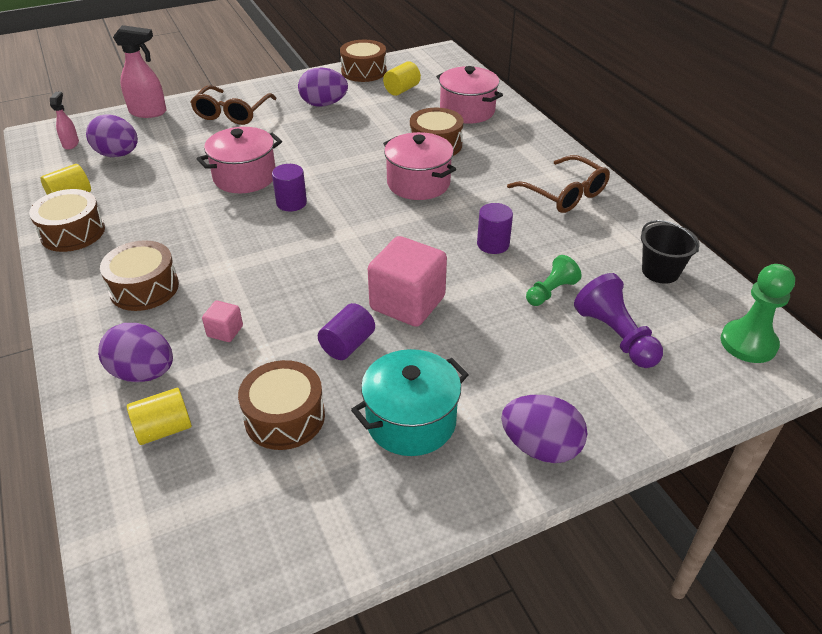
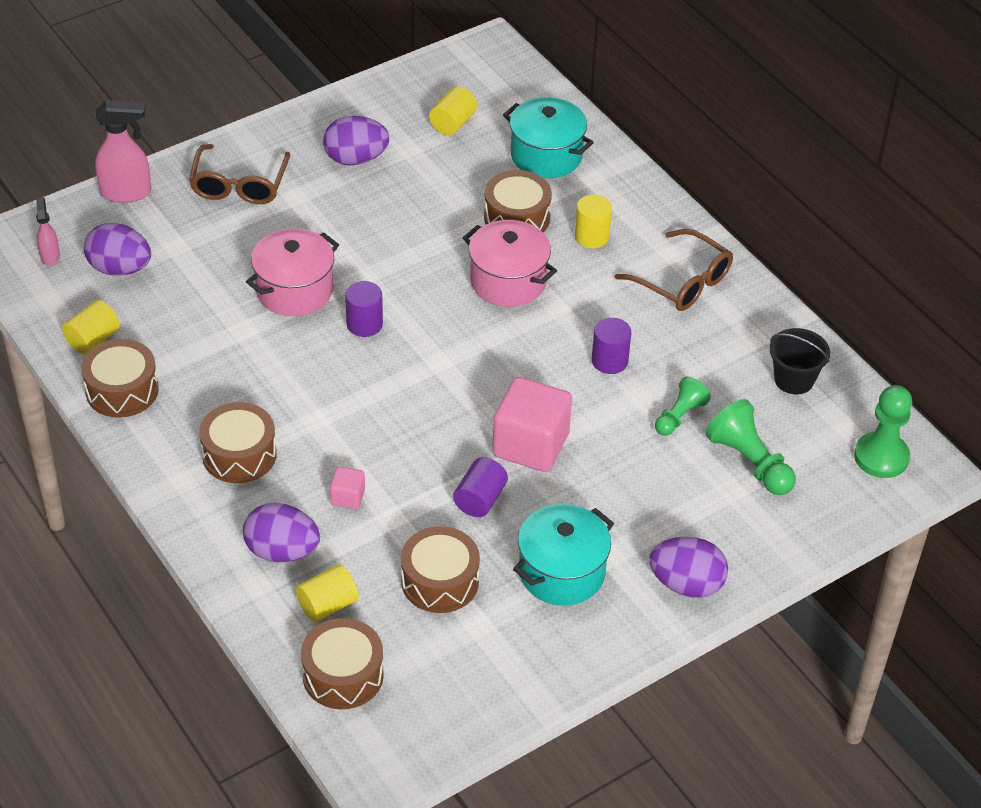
camera: 10 degrees left, 5 degrees up
brown drum [340,40,387,82] -> brown drum moved to [301,618,384,709]
pink pot [436,66,503,124] -> turquoise pot [503,97,594,178]
purple pawn [574,273,663,368] -> green pawn [706,399,796,495]
none -> yellow cylinder [575,194,612,248]

